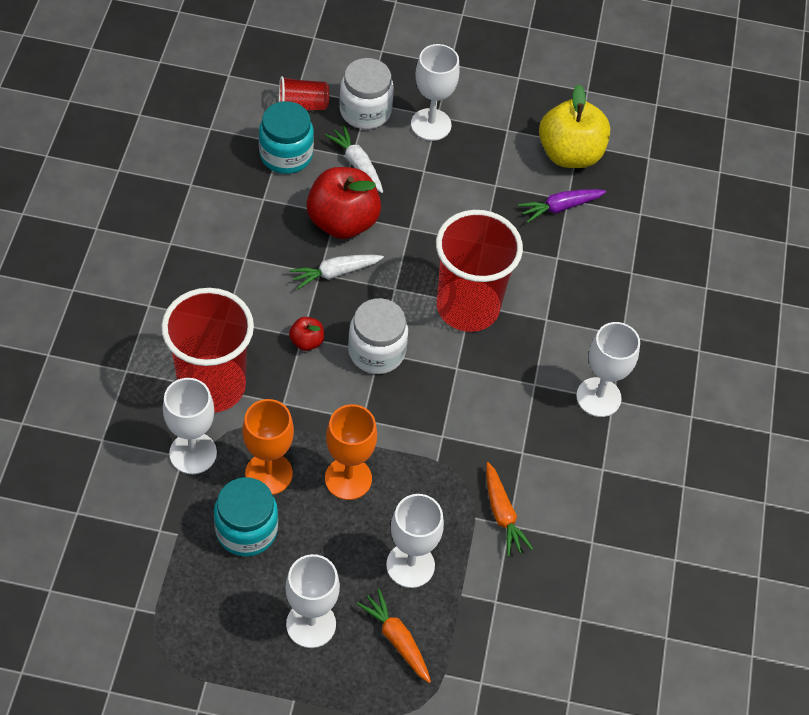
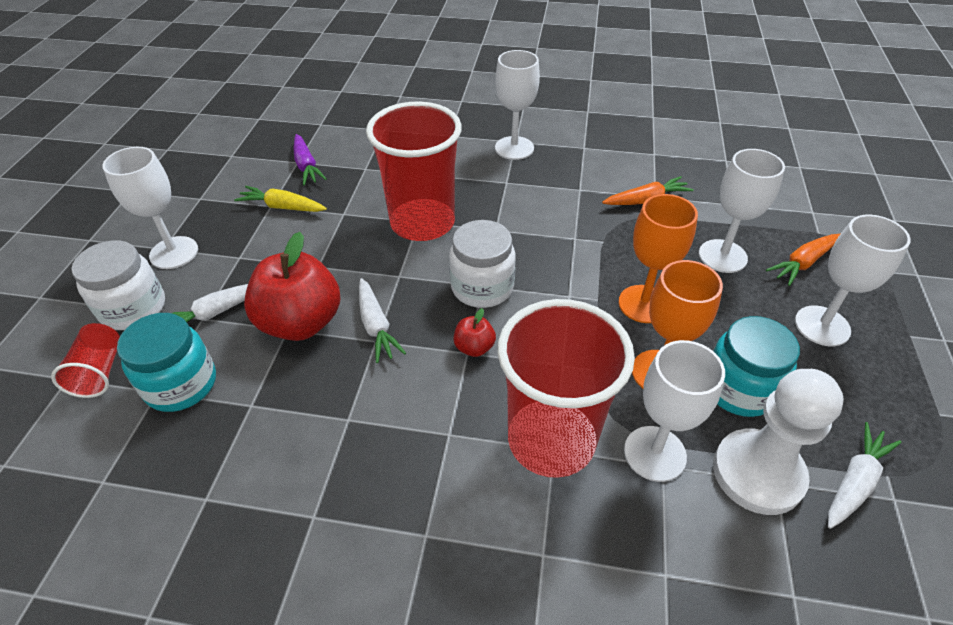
camera: 85 degrees left, 10 degrees down
yellow apple [539,84,610,168] -> none
none -> yellow carrot [234,186,327,212]
none -> white pawn [713,369,844,515]
none -> white carrot [828,422,902,529]

